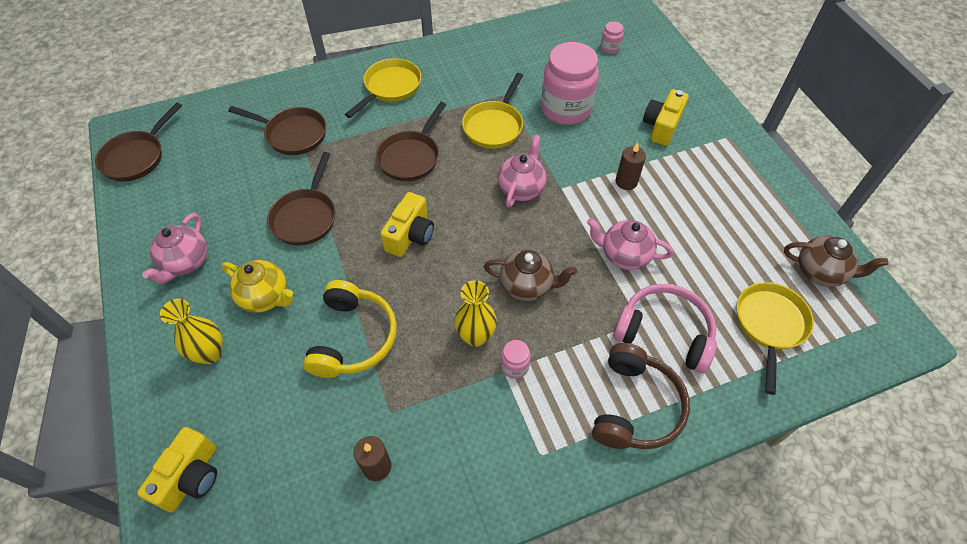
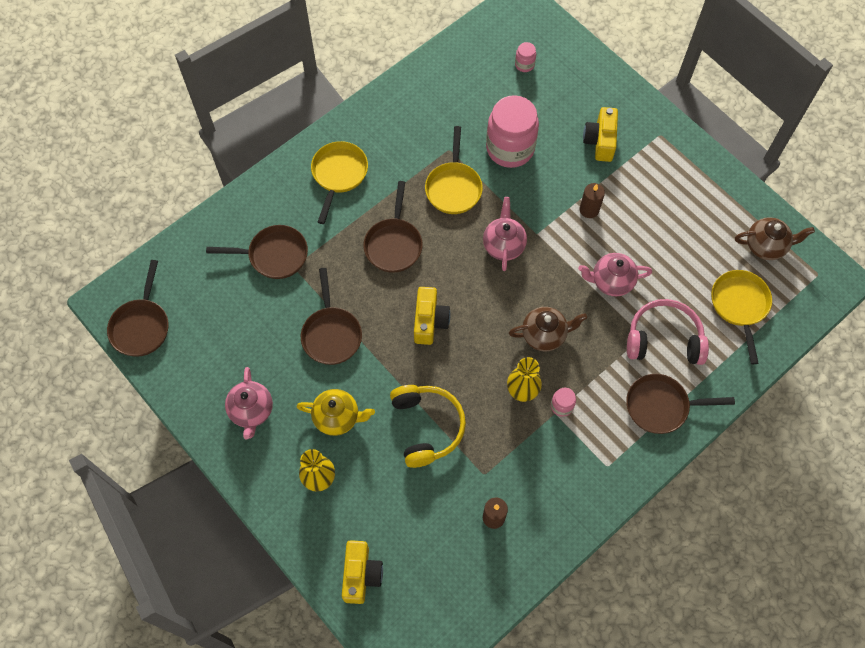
camera: 20 degrees left, 10 degrees up
brown headphones [592,343,690,449] -> brown pan [626,374,735,434]

